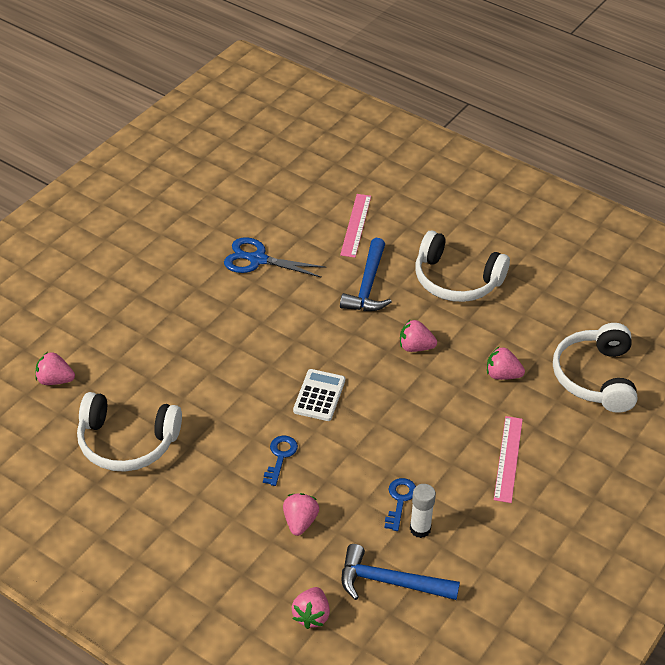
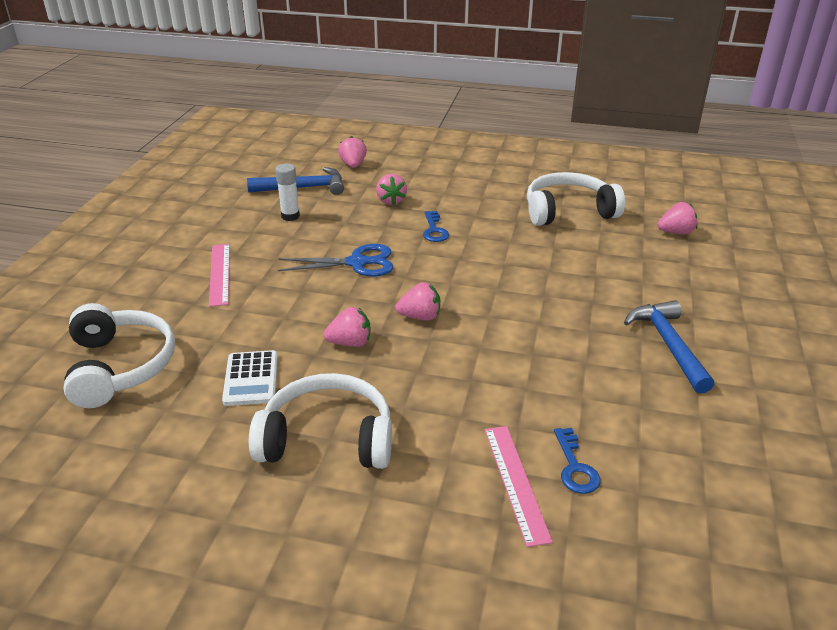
camera: 160 degrees right, 10 degrees down
blue scissors [224,237,326,278] -> blue scissors moved to [278,244,393,277]
white calculator [293,369,345,421] -> white calculator moved to [222,350,278,406]
blue hammer [340,238,392,311] -> blue hammer moved to [624,300,714,394]
blue key [385,478,416,531] -> blue key moved to [554,428,601,494]
pink strawberry [487,347,525,380] -> pink strawberry moved to [395,282,440,321]

